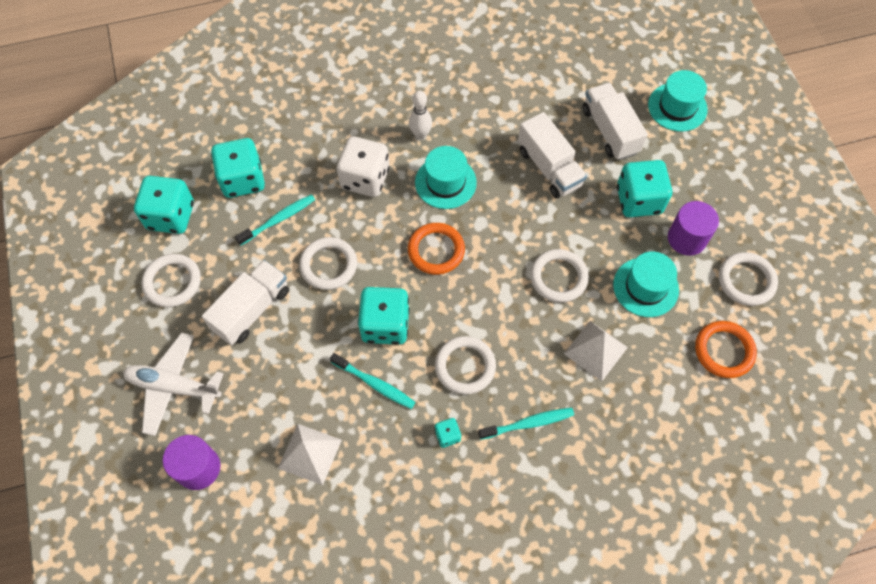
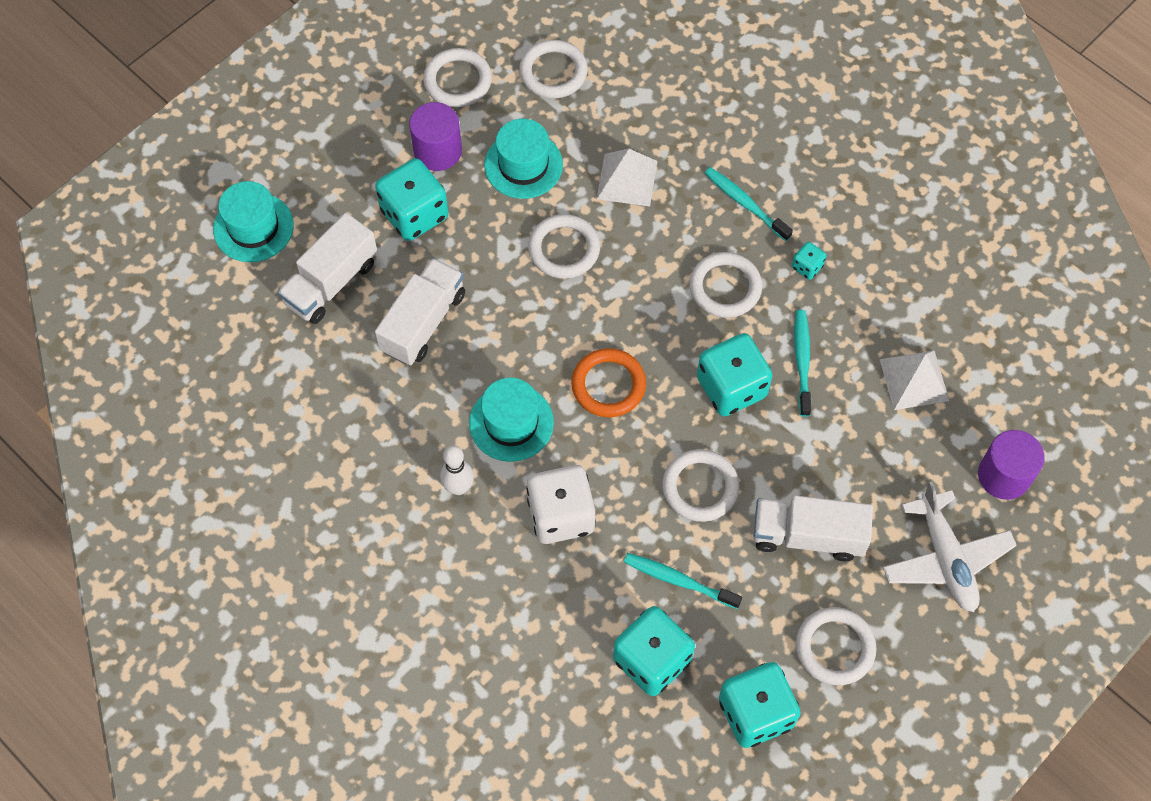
camera: 120 degrees left, 0 degrees up
orange ring [695,321,757,378] -> white ring [519,40,588,98]

